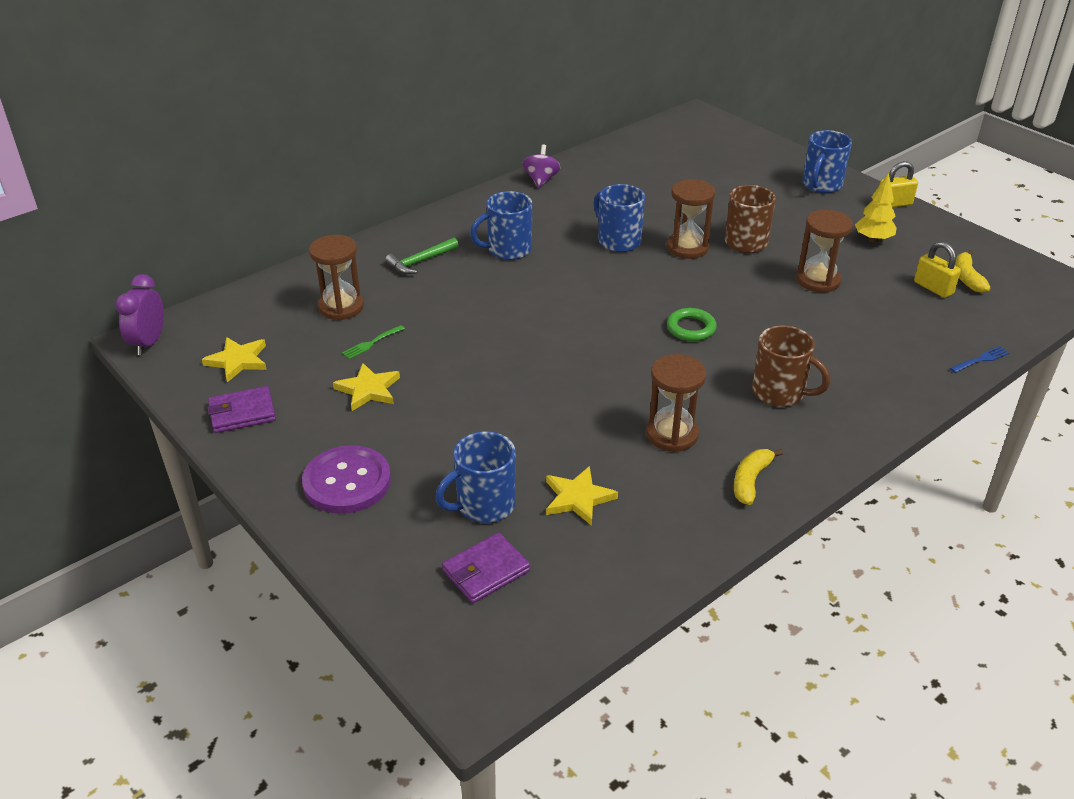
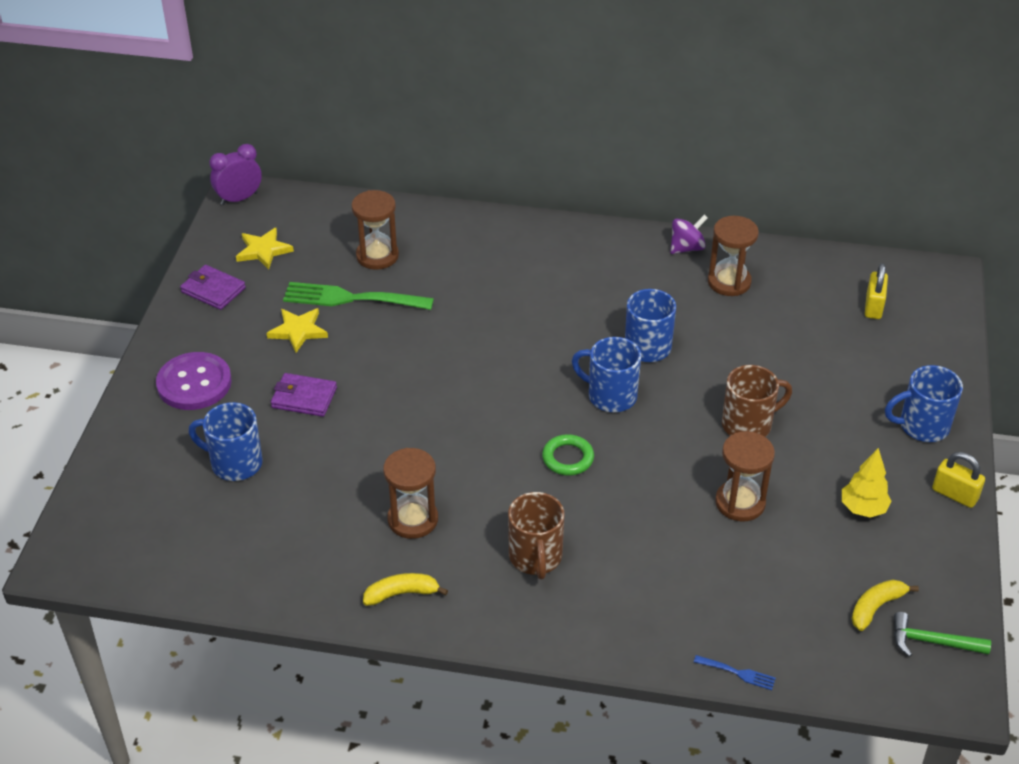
camera: 50 degrees right, 5 degrees up
green fork [342,325,405,359] -> green fork [283,282,434,310], size x2.29
green hammer [385,238,459,274] -> green hammer moved to [894,612,991,657]
purple wallet [442,532,530,603] -> purple wallet moved to [271,373,337,417]
blue mug [470,191,532,260] -> blue mug moved to [572,337,641,412]
yellow star [546,466,618,526] -> none
brown hourglass [667,179,715,259] -> brown hourglass moved to [708,216,759,296]
yellow padlock [914,241,961,298] -> yellow padlock moved to [865,263,888,319]

